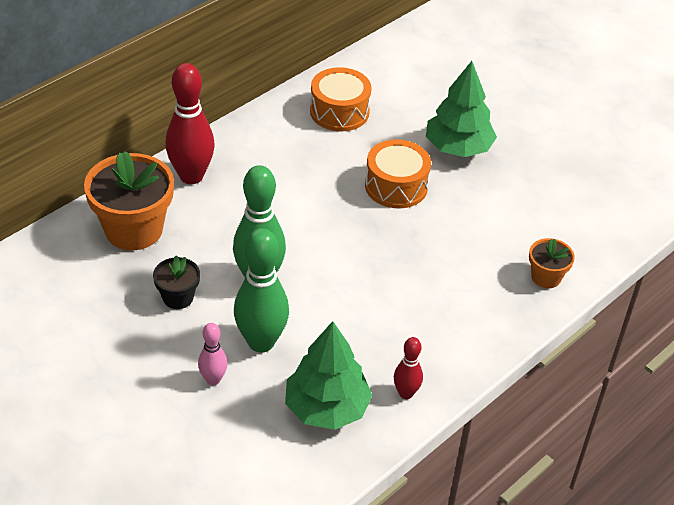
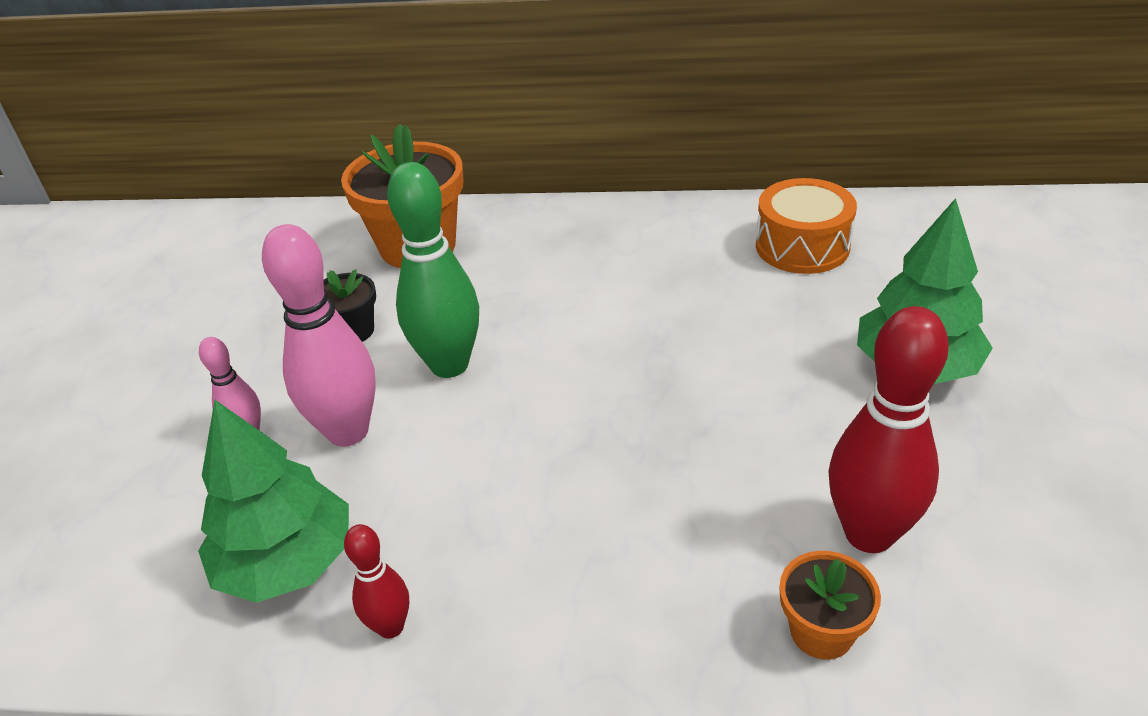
camera: 55 degrees right, 5 degrees down
red bowling pin [165,63,214,184] -> red bowling pin moved to [828,306,949,553]
green bowling pin [234,228,289,353] -> pink bowling pin [262,224,376,447]
orange drum [365,139,431,209] -> none

